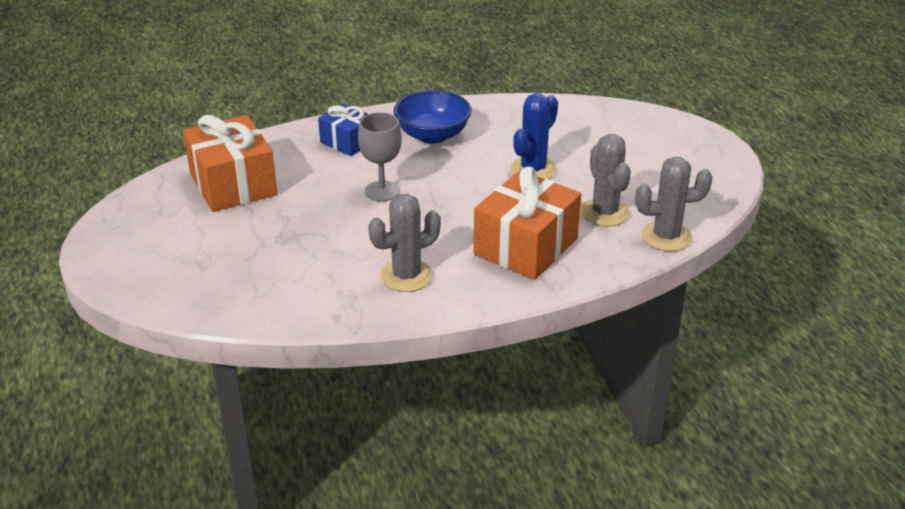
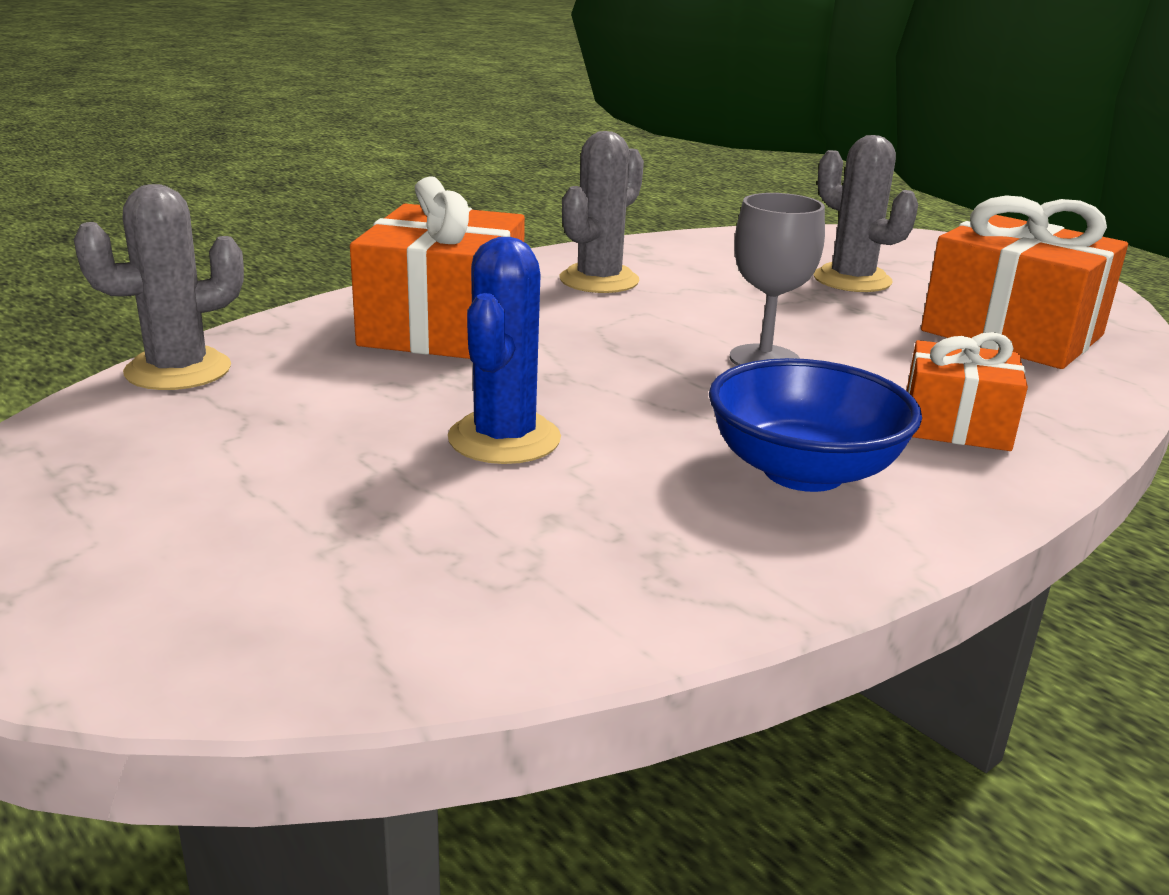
camera: 155 degrees right, 10 degrees down
blue gift [318,103,368,156] -> orange gift [906,332,1028,451]
grey cactus [581,134,631,227] -> grey cactus moved to [813,135,918,292]

